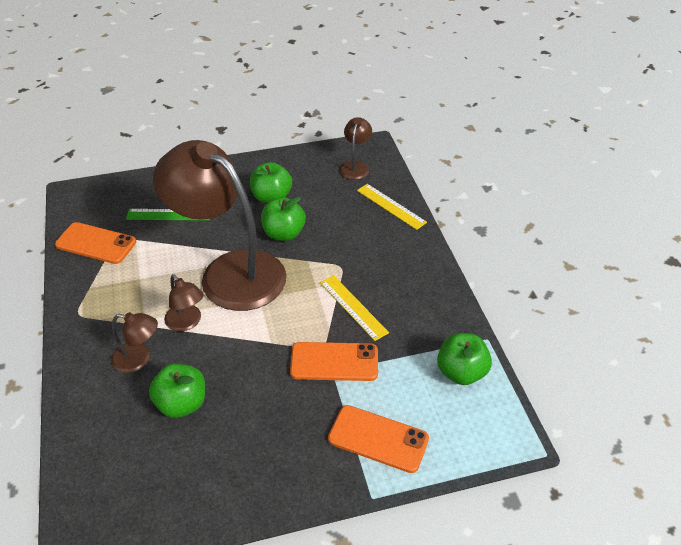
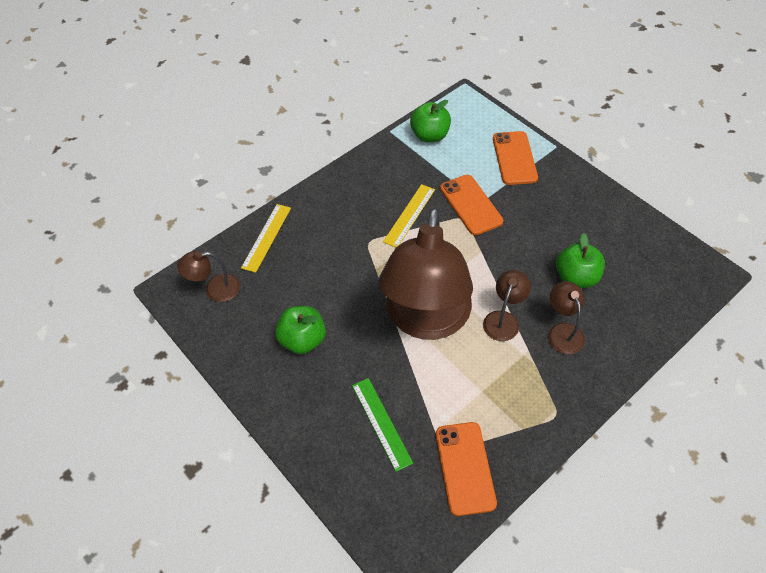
camera: 115 degrees left, 10 degrees up
green apple [261,197,306,241] -> none

